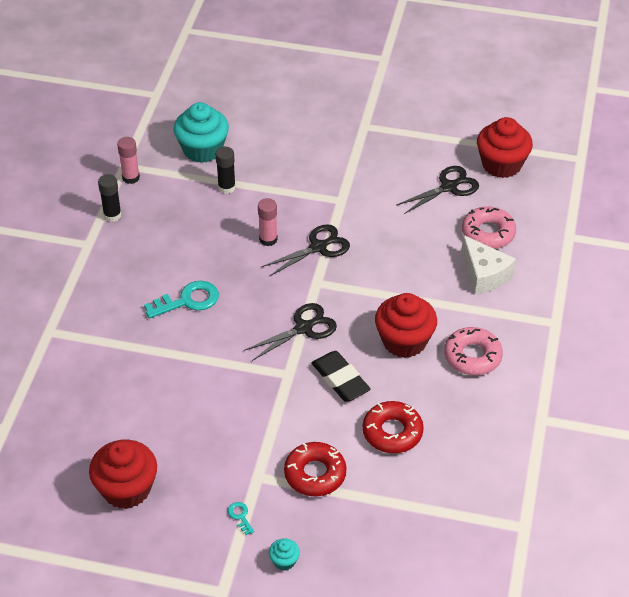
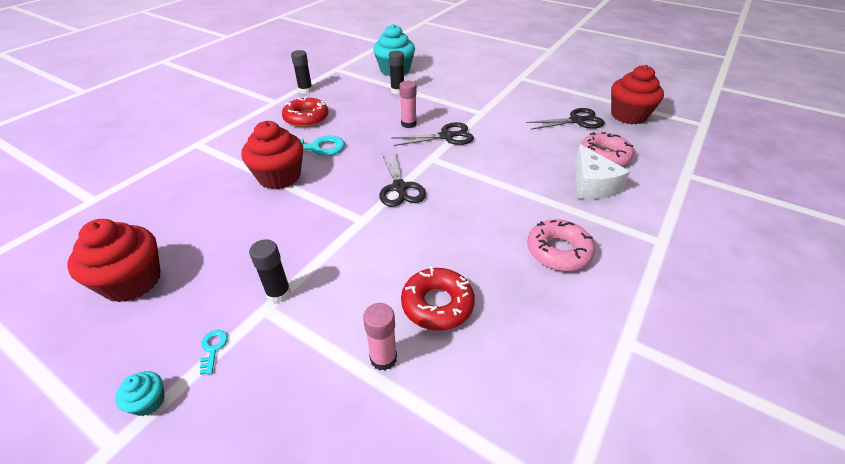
camera: 20 degrees right, 5 degrees down
pink glue stick [117,137,140,184] -> pink glue stick moved to [363,303,397,371]
black scissors [244,303,337,361] -> black scissors turned 90 degrees clockwise [379,151,426,207]
turquoise cupcake [269,538,300,570] -> turquoise cupcake moved to [115,371,165,416]
red donut [284,442,347,496] -> red donut moved to [282,96,329,127]
black eraser [312,351,371,402] -> none
red cupcake [375,293,437,358] -> red cupcake moved to [241,121,303,190]
none -> black glue stick [249,239,291,303]

